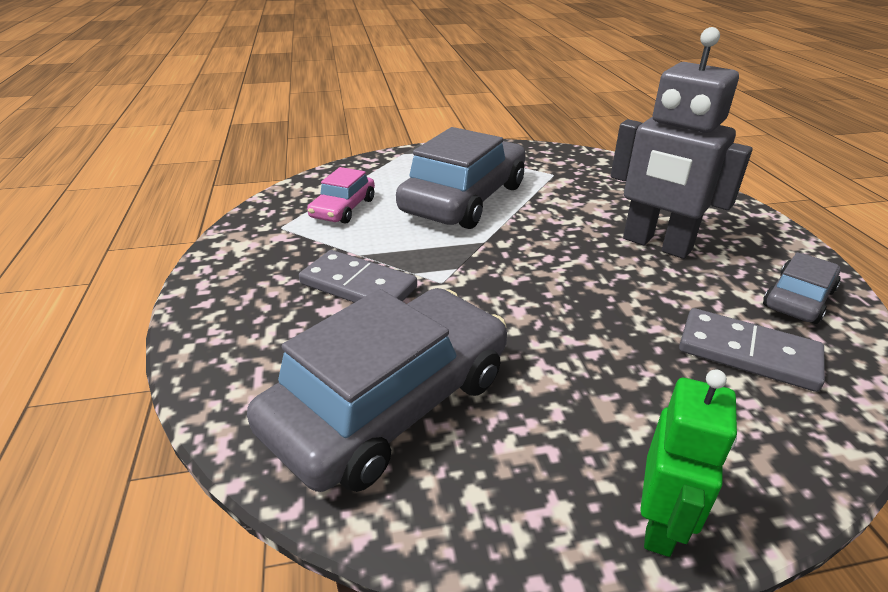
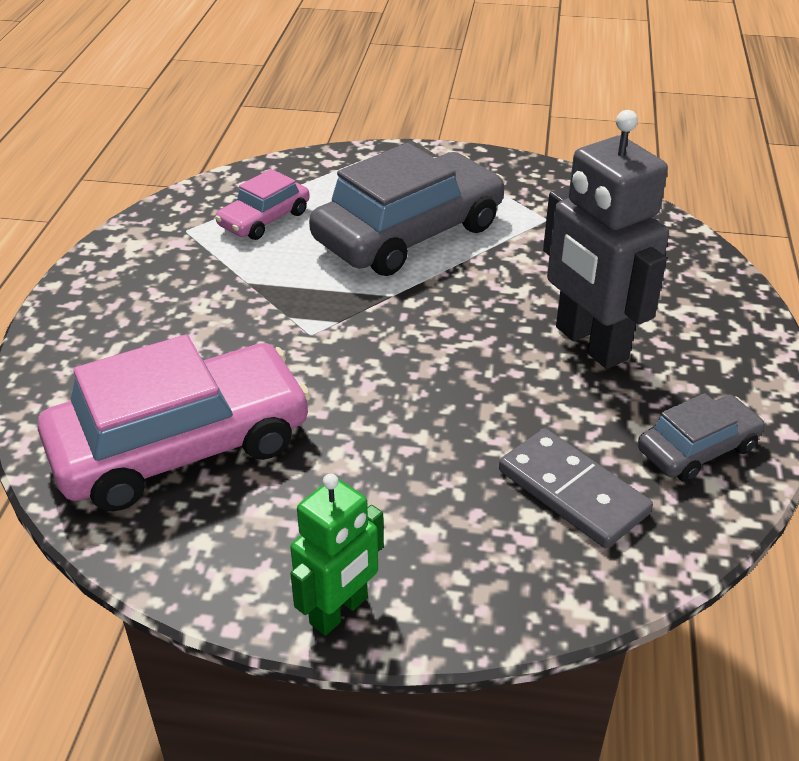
camera: 20 degrees right, 5 degrees up
grey car [247,288,507,492] -> pink car [38,335,311,511]
grey domino [299,250,417,303] -> none

